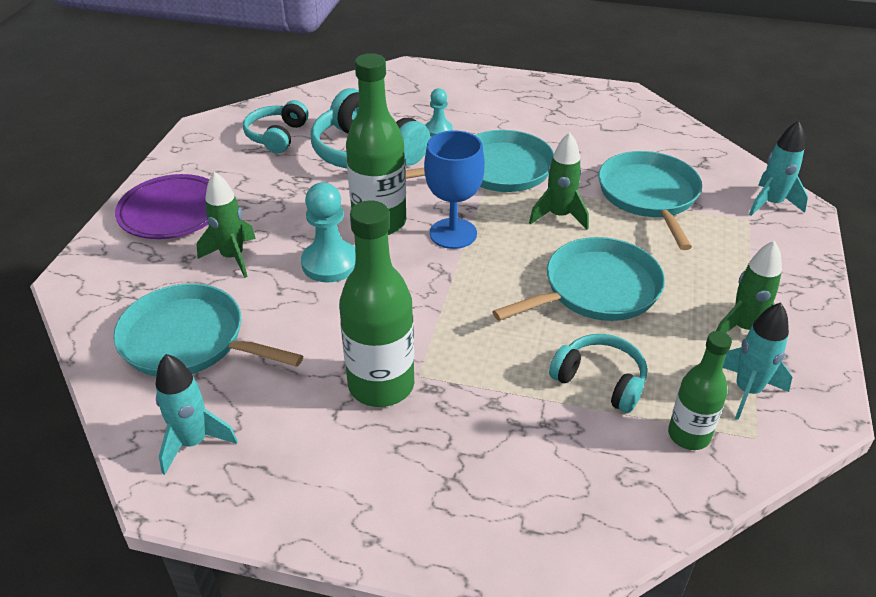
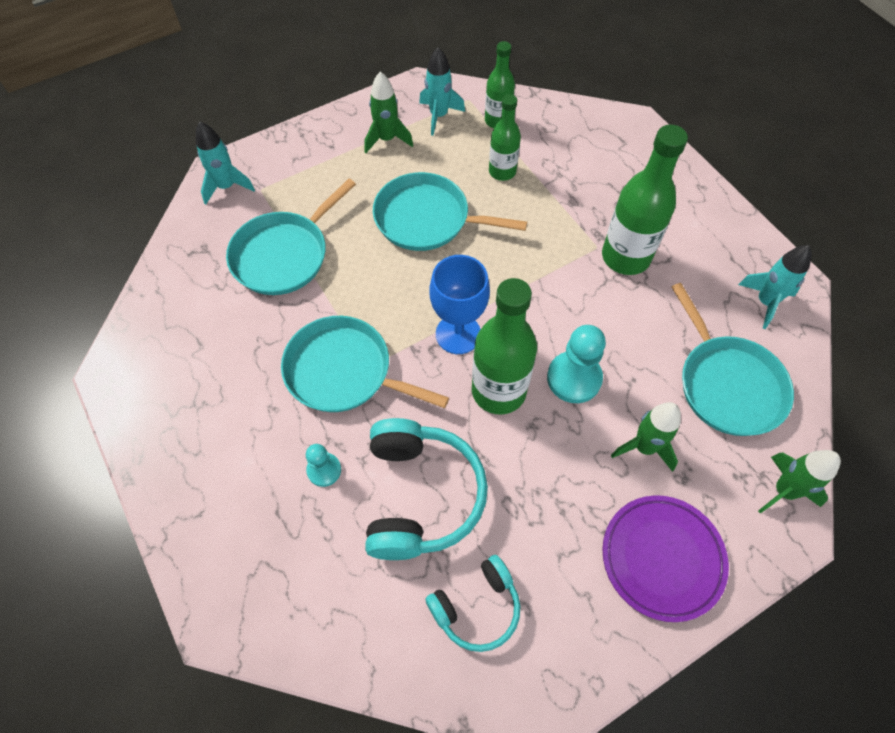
camera: 135 degrees left, 20 degrees up
green rocket [529,132,589,230] -> green rocket moved to [758,450,841,513]
turquoise headphones [549,334,647,413] -> green bottle [489,94,521,181]

